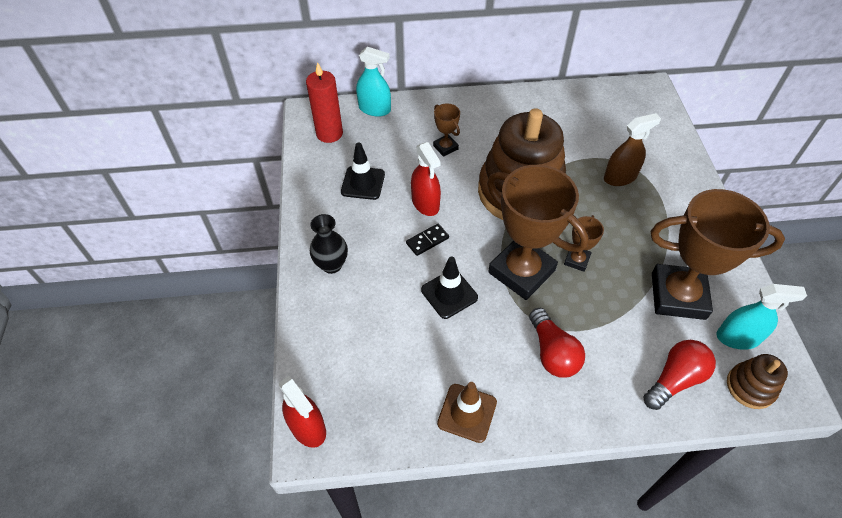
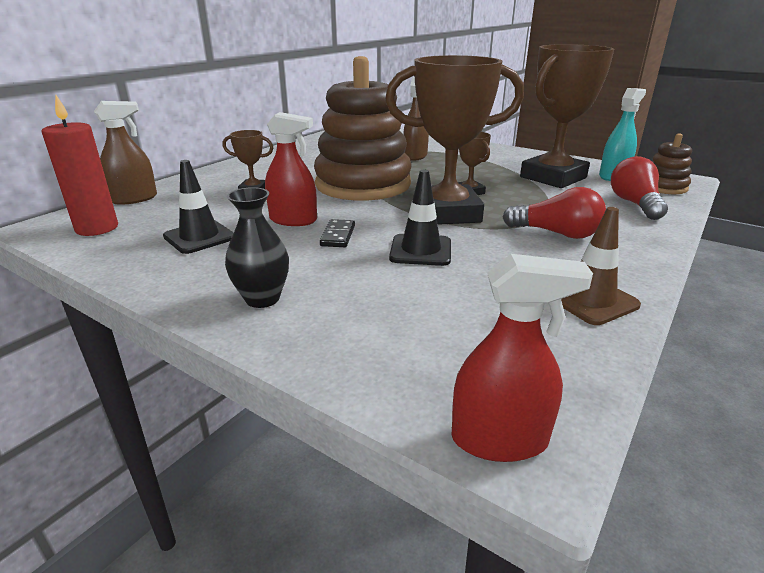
camera: 50 degrees left, 25 degrees down
turquoise spray bottle [356,47,391,117] -> brown spray bottle [94,101,157,205]

